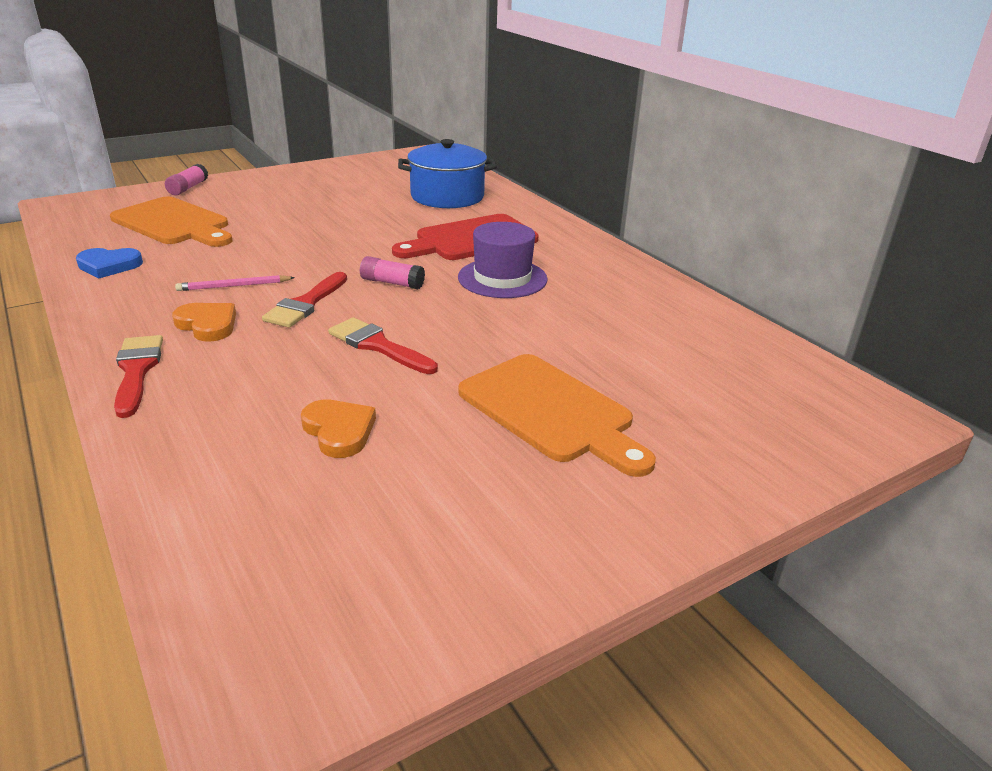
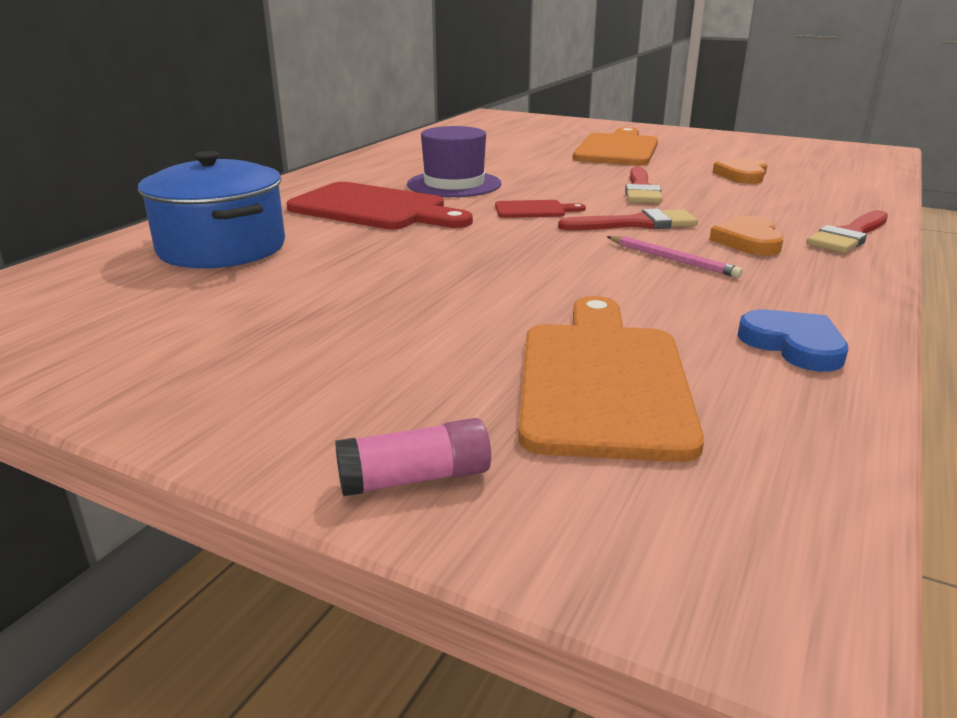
camera: 120 degrees left, 5 degrees down
pink glue stick [360,256,425,289] -> red cutting board [495,200,586,218]

